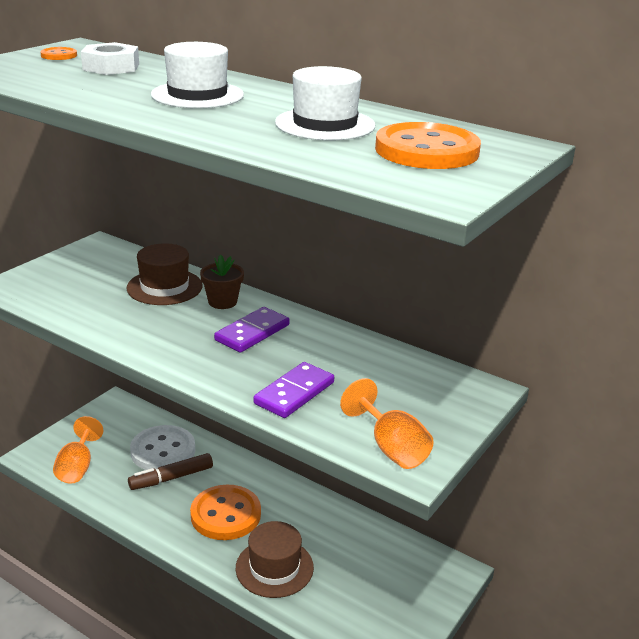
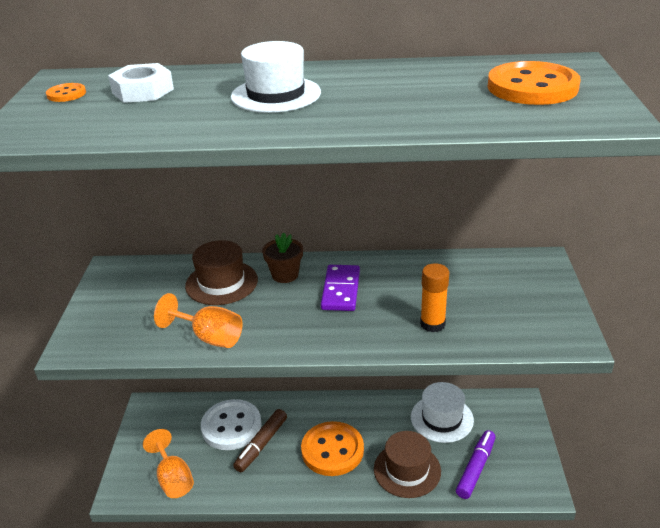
camera: 30 degrees left, 5 degrees up
purple domino [254,362,334,418] -> orange glue stick [420,263,449,332]
white hat [275,66,375,140] -> white hat moved to [411,382,474,443]
orange goblet [340,378,434,469] -> orange goblet moved to [154,293,243,348]
none -> purple marker [456,430,496,499]

